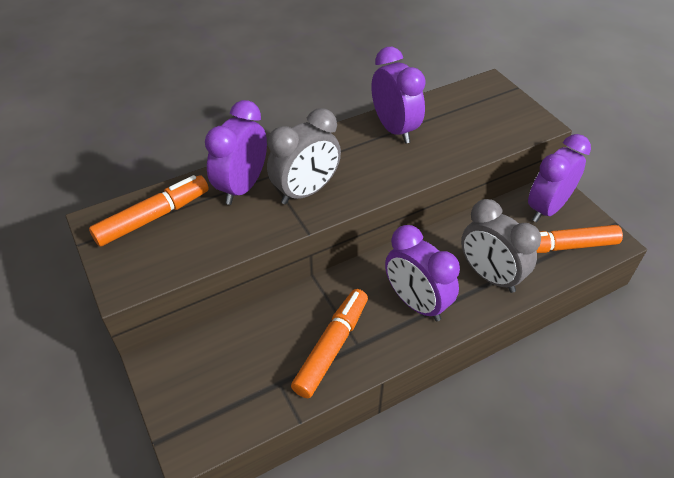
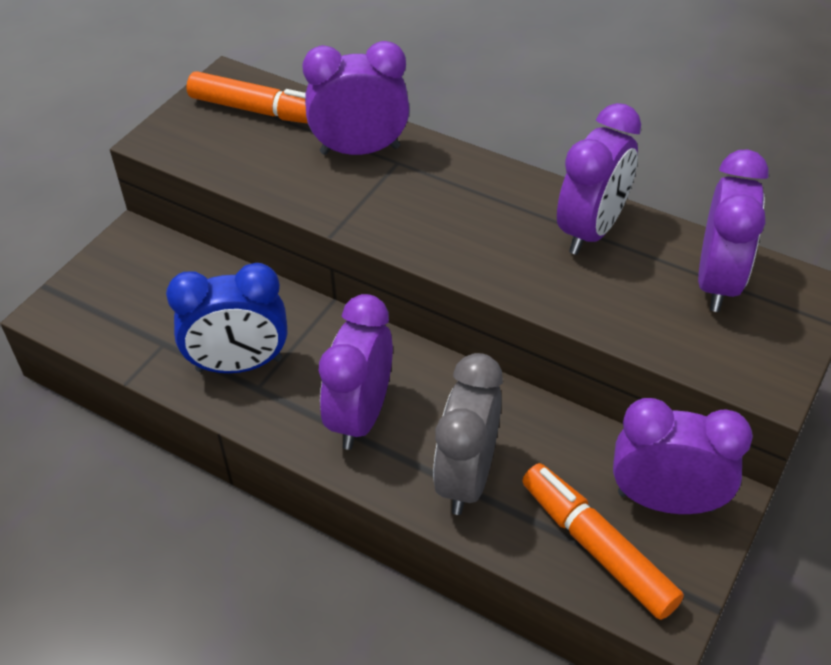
camera: 60 degrees right, 0 degrees up
grey clock [267,108,341,204] -> none
orange marker [291,289,368,398] -> blue clock [166,263,287,373]
none -> purple clock [698,150,769,312]

